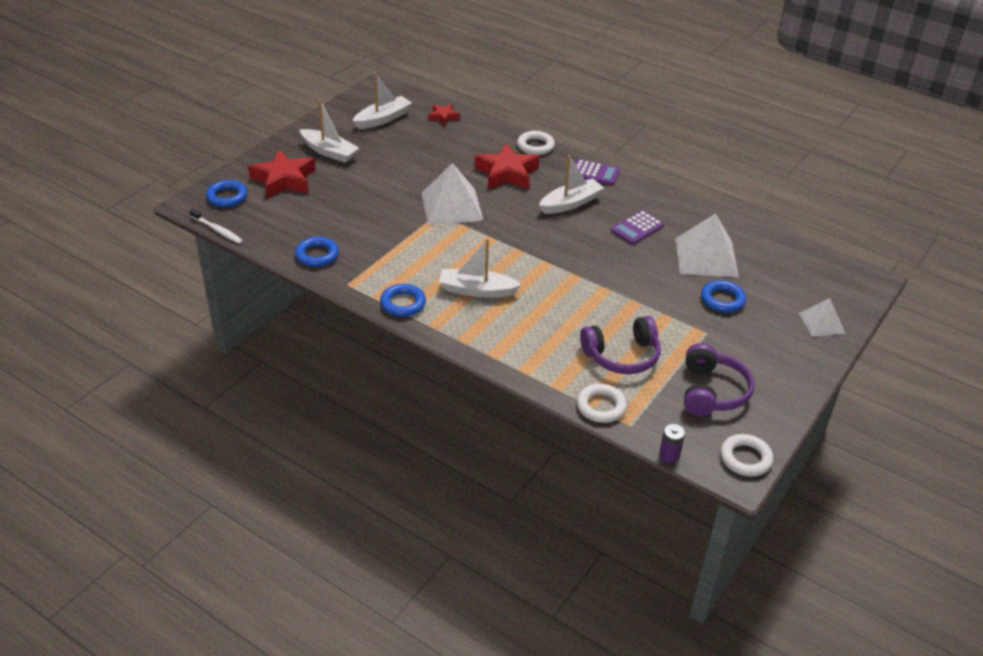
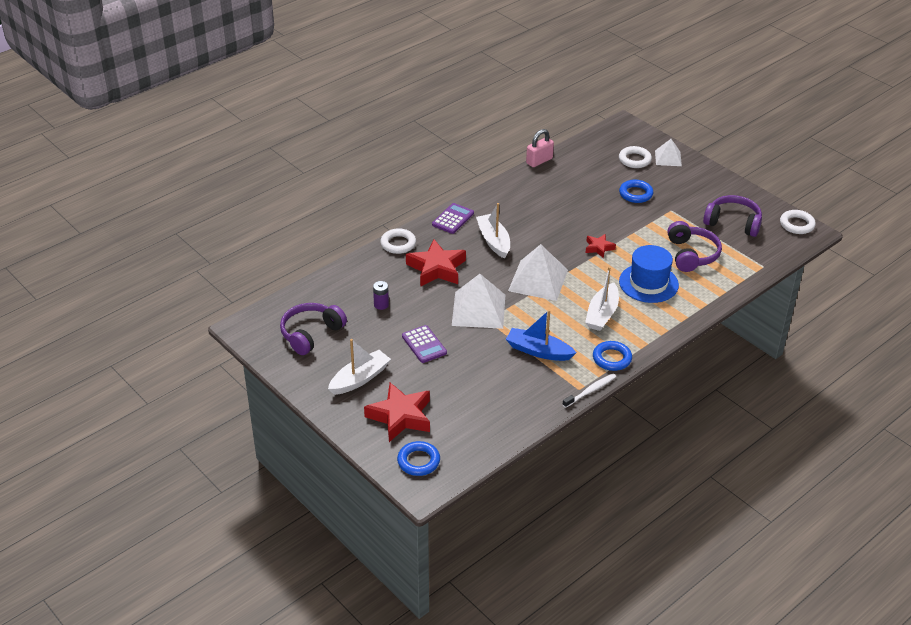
camera: 75 degrees left, 0 degrees up
white toothbrush [189,208,243,244] -> white toothbrush moved to [562,374,616,408]
blue ring [295,237,339,267] -> none
white boat [353,72,412,129] -> purple headphones [280,303,347,355]
red star [428,104,460,126] -> red star moved to [585,234,616,258]
white ring [577,384,627,423] -> white ring moved to [619,146,652,168]
purple calculator [611,210,664,245] -> purple calculator moved to [402,325,447,363]
purple battery [659,424,685,463] -> purple battery moved to [373,281,389,310]
white pyramid [676,214,739,277] -> white pyramid moved to [508,244,568,301]
none -> blue boat [506,310,576,361]
none -> pink padlock [526,129,554,167]
none -> blue hat [619,245,679,303]

